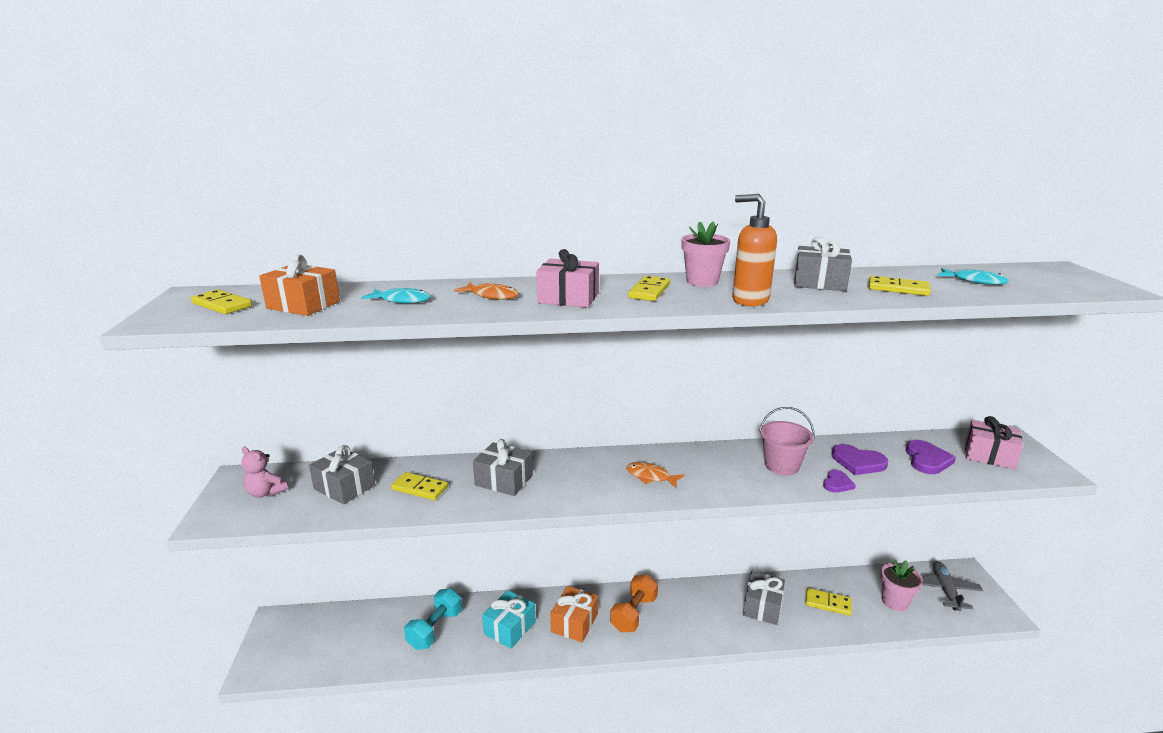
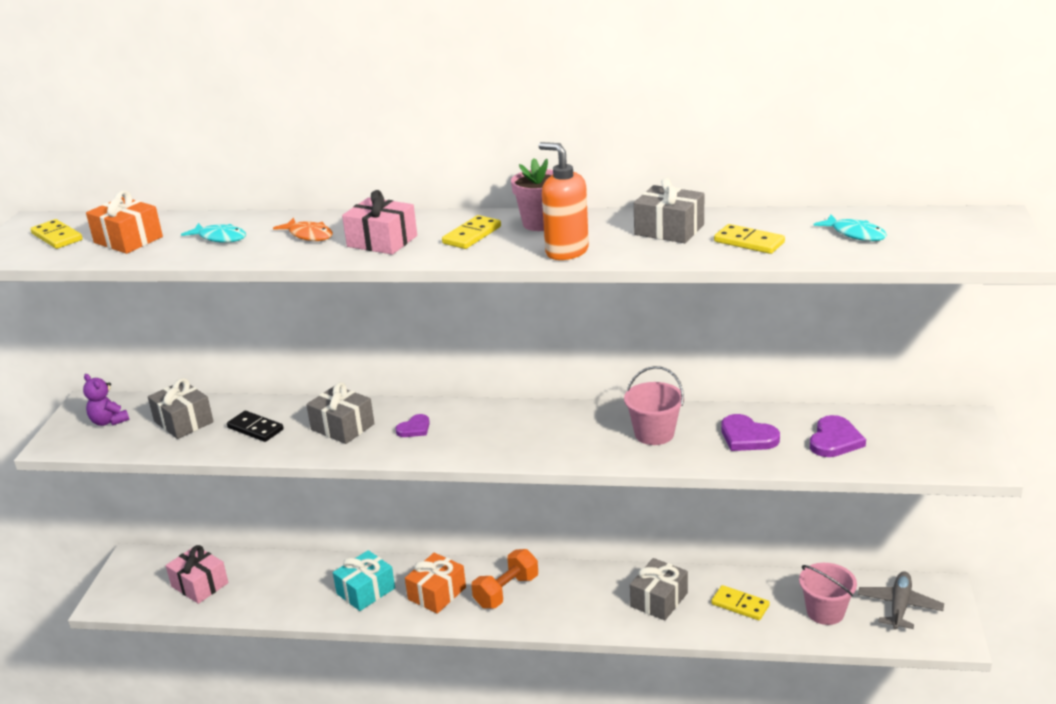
camera: 15 degrees right, 5 degrees up
pink teddy bear [241,447,288,498] -> purple teddy bear [83,374,129,426]
yellow domino [391,472,448,500] -> black domino [227,411,284,442]
turquoise dumbbell [404,588,462,650] -> none
orange fish [626,462,684,489] -> none
purple heart [823,470,856,493] -> purple heart moved to [395,414,430,437]
pink flower pot [881,560,923,611] -> pink bucket [799,563,857,625]
pink gift [965,416,1023,470] -> pink gift moved to [166,545,228,604]

